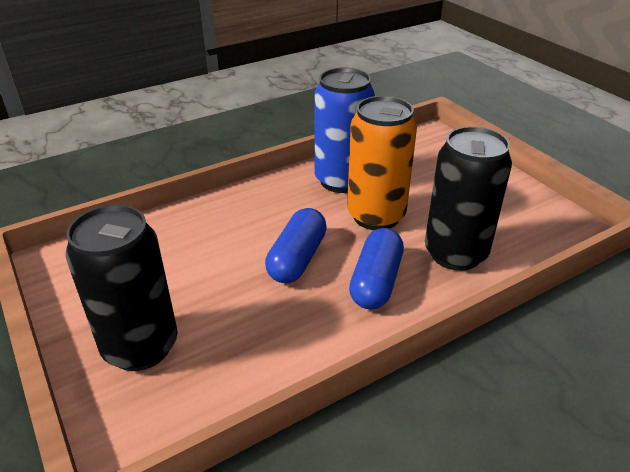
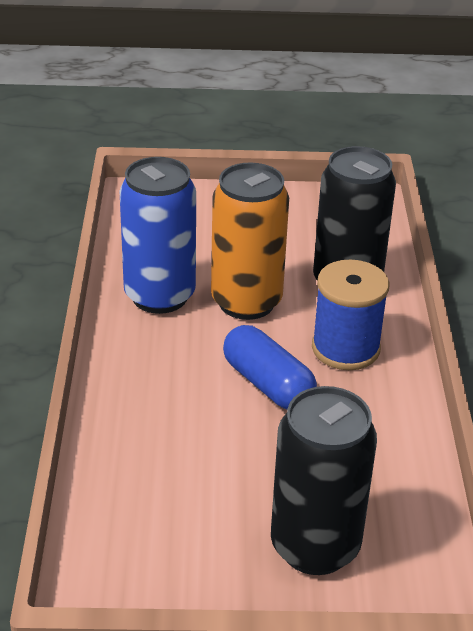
camera: 60 degrees left, 0 degrees up
blue capsule [349,228,404,309] -> blue spool [312,260,389,370]

